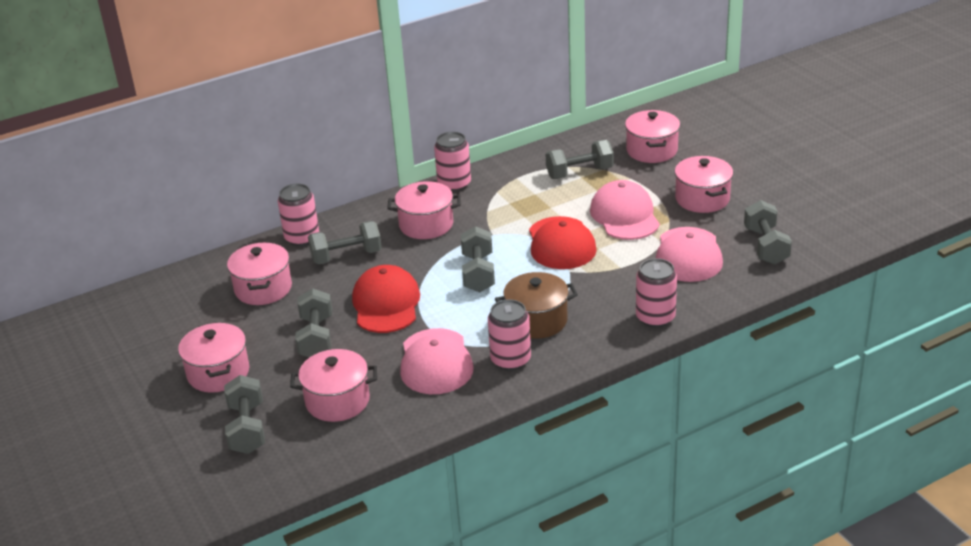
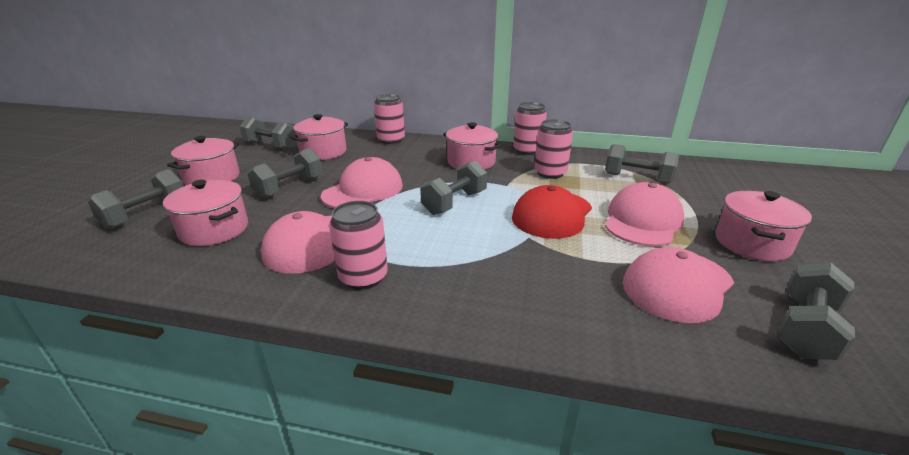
camera: 40 degrees right, 5 degrees down
grey dumbbell [308,221,382,264] -> grey dumbbell moved to [239,116,297,150]
red cap [352,265,420,333] -> pink cap [321,157,403,208]
brown pot [495,272,578,339] -> none
pink pot [625,110,680,163] -> none
pink can [636,258,677,328] -> pink can moved to [534,119,573,179]

